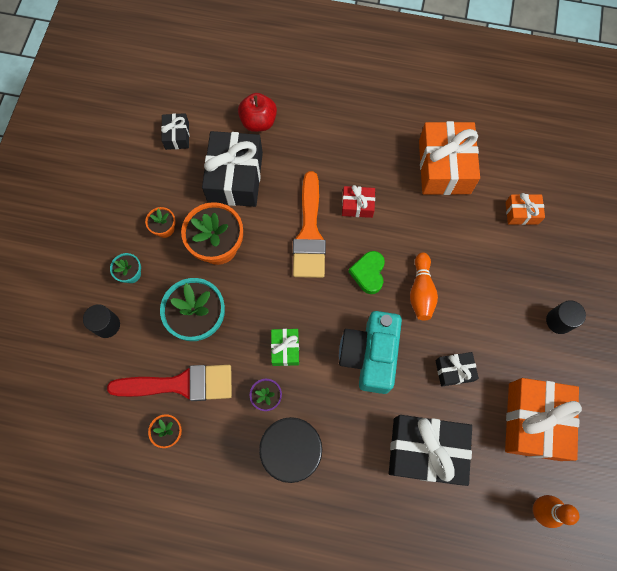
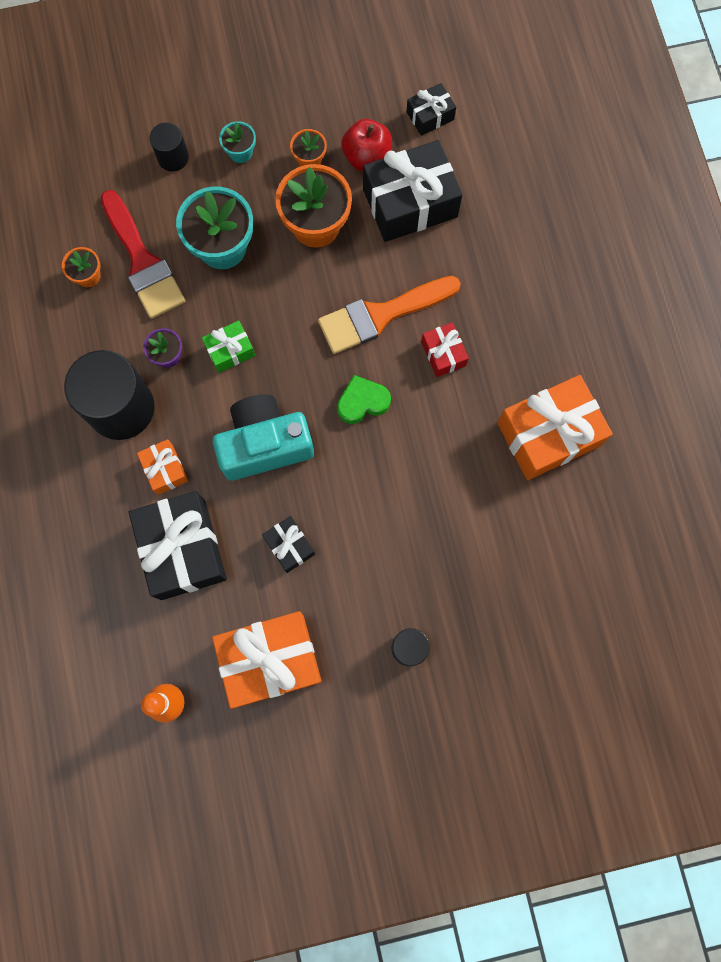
camera: 65 degrees right, 5 degrees up
red apple [238,93,277,132] -> red apple moved to [341,119,392,171]
orange bowling pin [410,253,438,320] -> none
orange gift [506,193,545,225] -> orange gift moved to [137,439,188,495]

